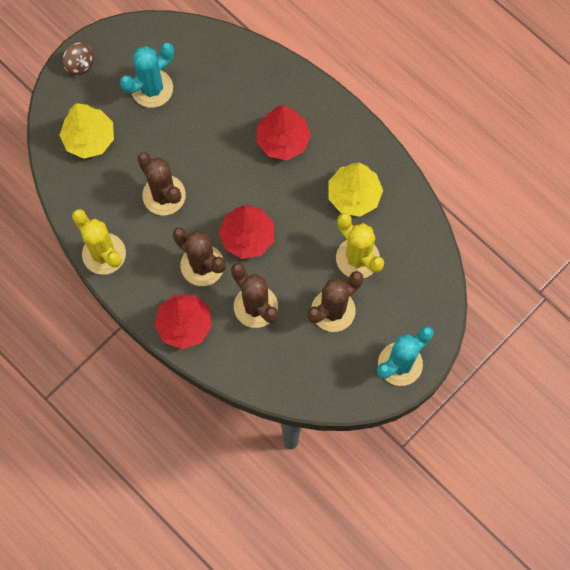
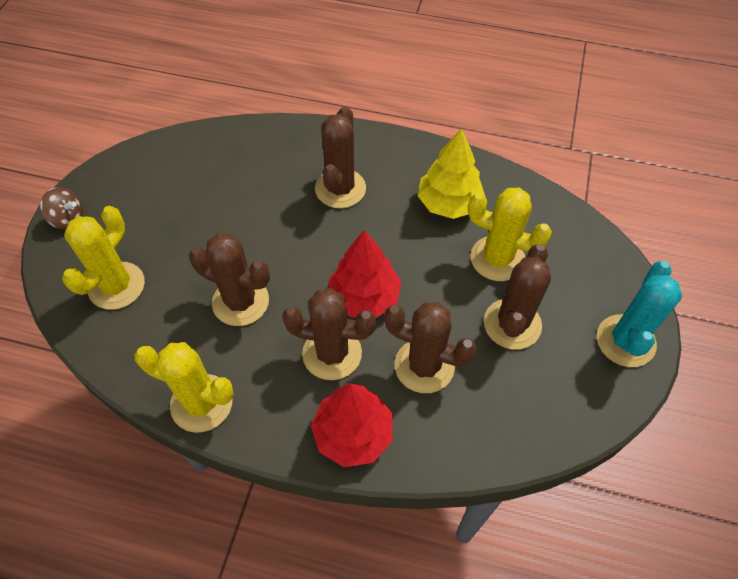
camera: 30 degrees left, 15 degrees down
yellow tree [60,103,114,159] -> yellow cactus [62,206,145,310]
turquoise cactus [120,42,174,108] -> none
red tree [257,105,311,160] -> brown cactus [315,106,366,208]

